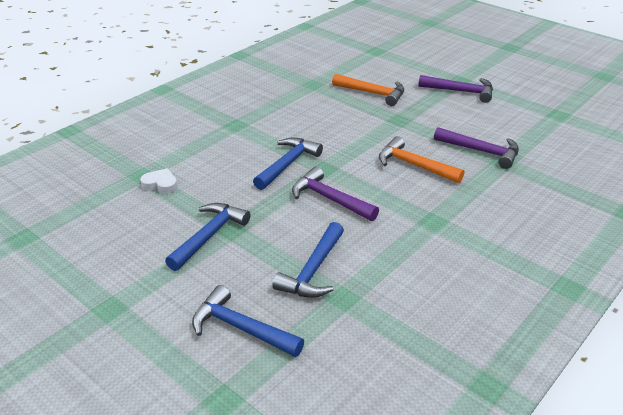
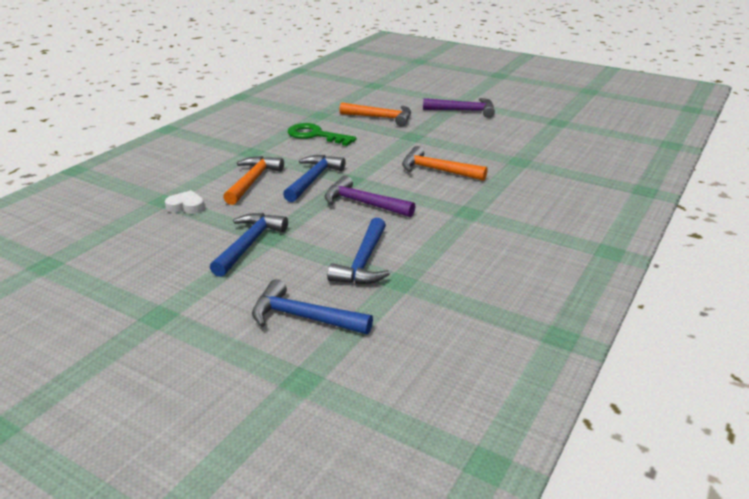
camera: 10 degrees left, 5 degrees down
purple hammer [434,127,519,169] -> none
none -> orange hammer [223,156,284,205]
none -> green key [288,123,357,146]

